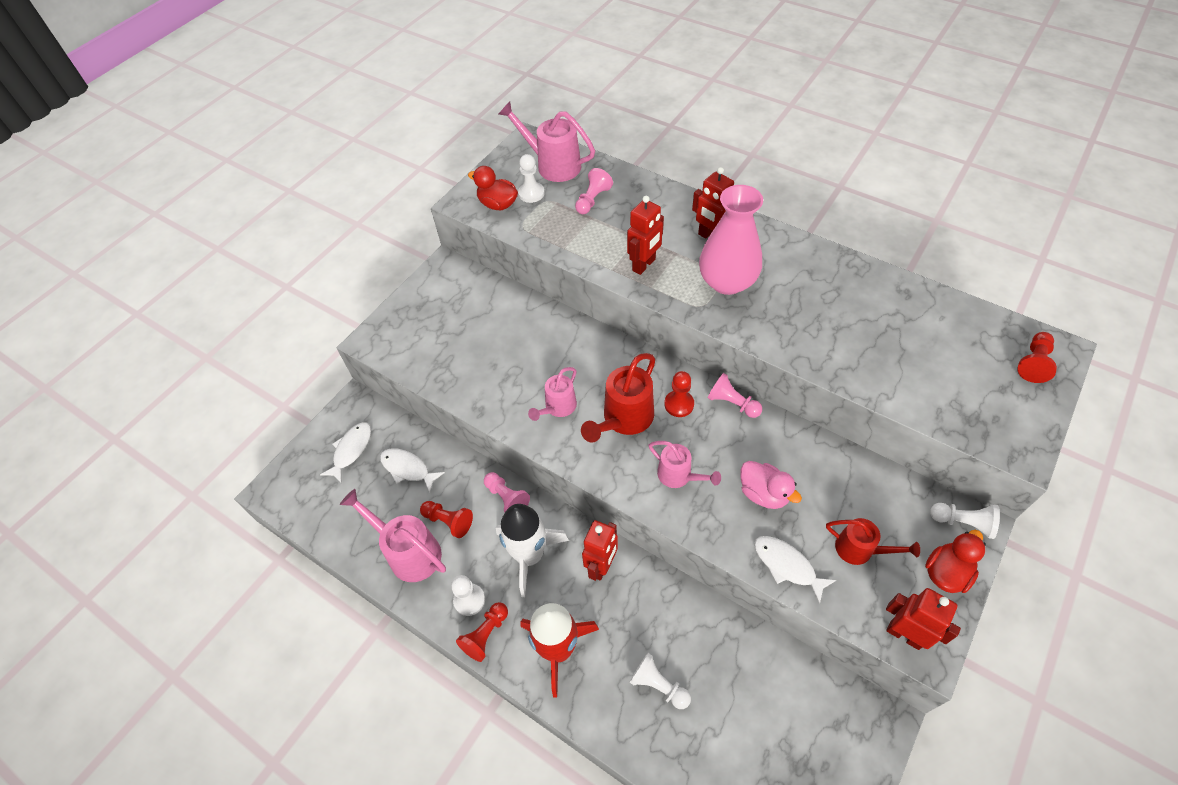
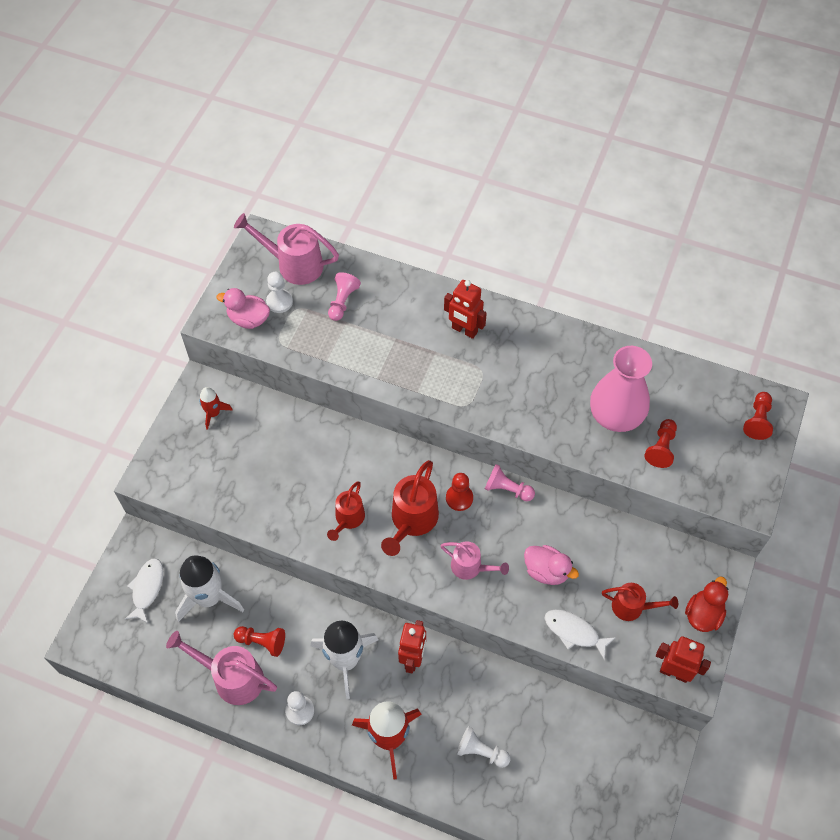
camera: 15 degrees left, 5 degrees up
white fish [380,448,445,493] -> white rocket [175,555,244,622]
red pawn [456,602,508,662] -> red pawn moved to [644,419,677,468]
red duck [468,166,518,210] -> pink duck [217,288,270,329]
pink pawn [484,472,530,513] -> none
pink watering can [528,367,577,421] -> red watering can [327,481,365,541]
red robot [627,196,664,275] -> none
pink vase [699,185,763,295] -> pink vase moved to [590,346,652,432]
white pawn [930,503,1000,539] -> none
none -> red rocket [199,387,232,430]

